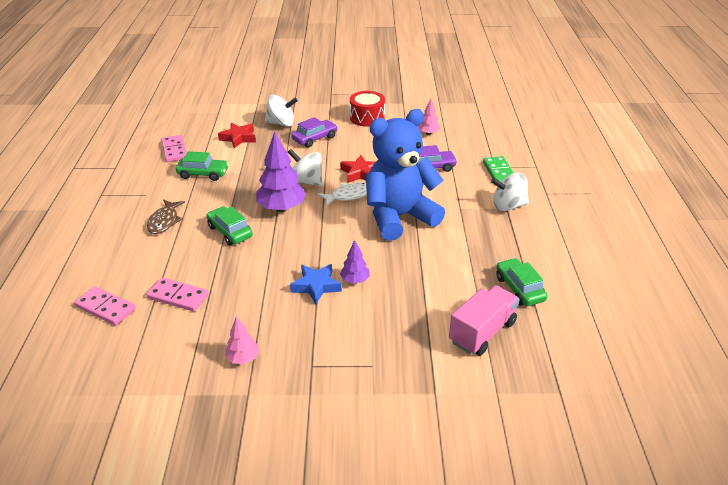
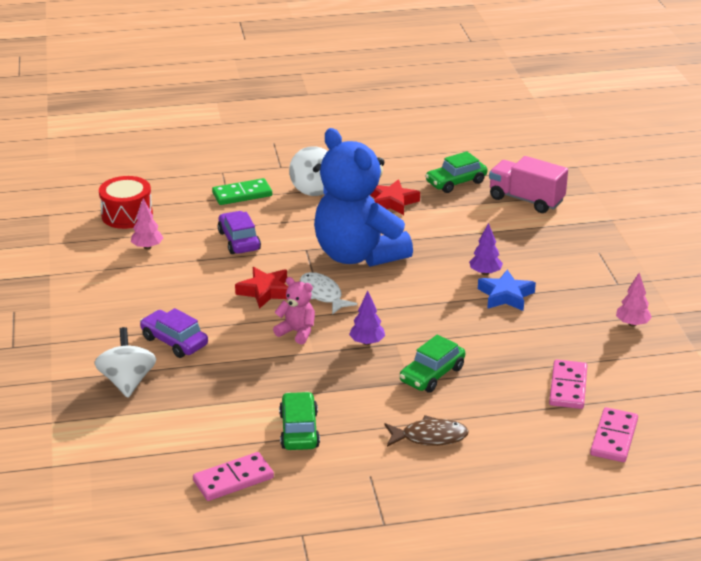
camera: 100 degrees left, 5 degrees down
red star [218,123,256,148] -> red star moved to [370,179,420,215]
purple tree [256,131,306,212] -> purple tree [349,291,385,345], size x0.52
white spinning top [288,149,323,186] -> pink teddy bear [273,277,315,344]
red drum [350,91,385,127] -> red drum moved to [99,176,153,229]

